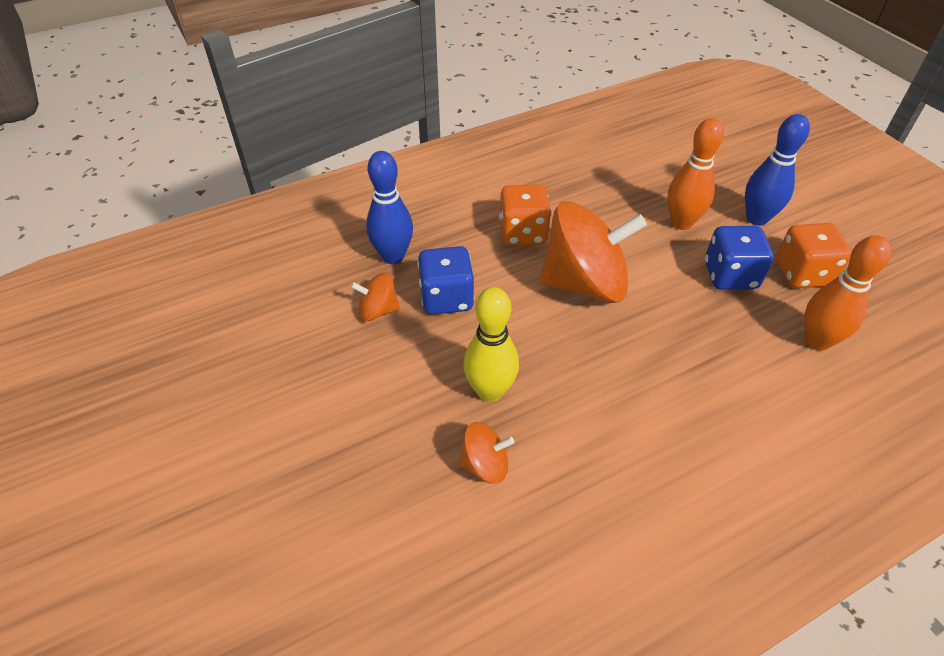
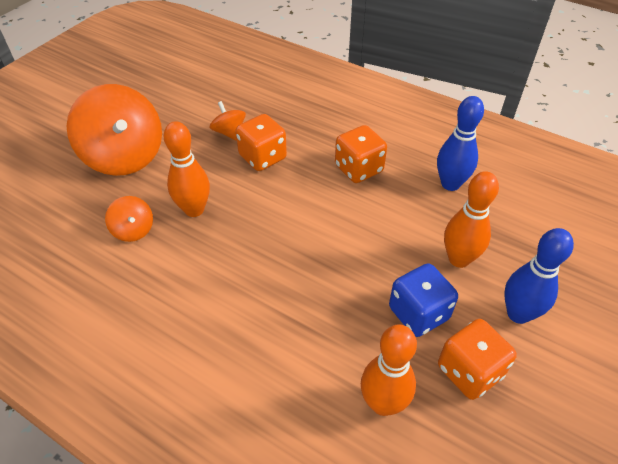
camera: 60 degrees right, 0 degrees up
blue bowling pin [366,151,413,264] -> blue bowling pin moved to [437,96,484,191]
blue dice [417,246,474,315] -> orange dice [236,114,287,171]
yellow bowling pin [463,287,519,402] -> orange bowling pin [164,121,210,217]
orange spinning top [540,201,647,303] -> orange spinning top moved to [67,84,162,176]

